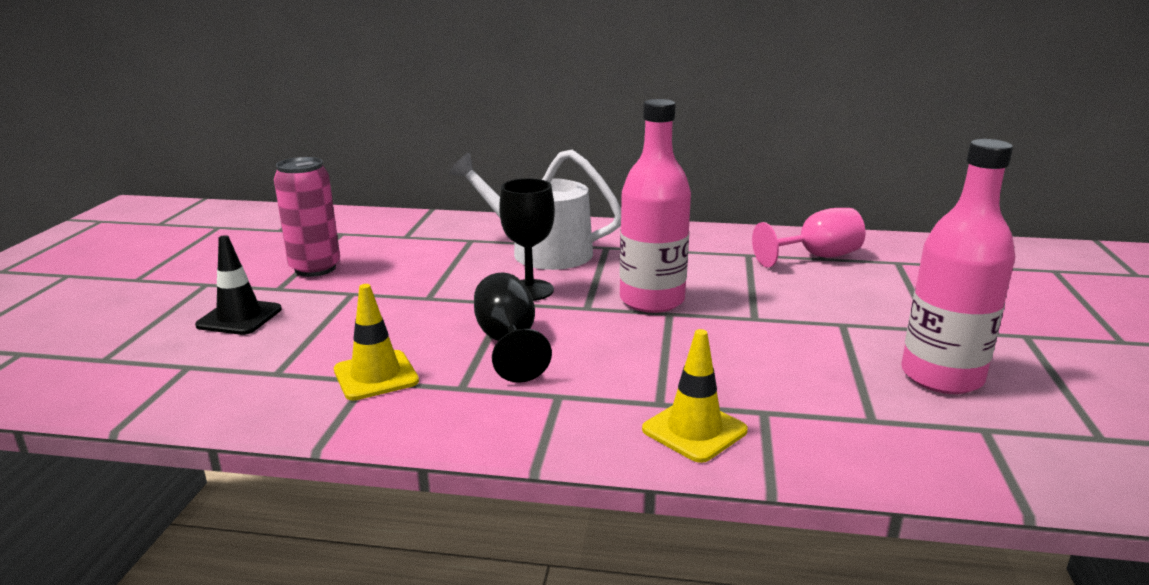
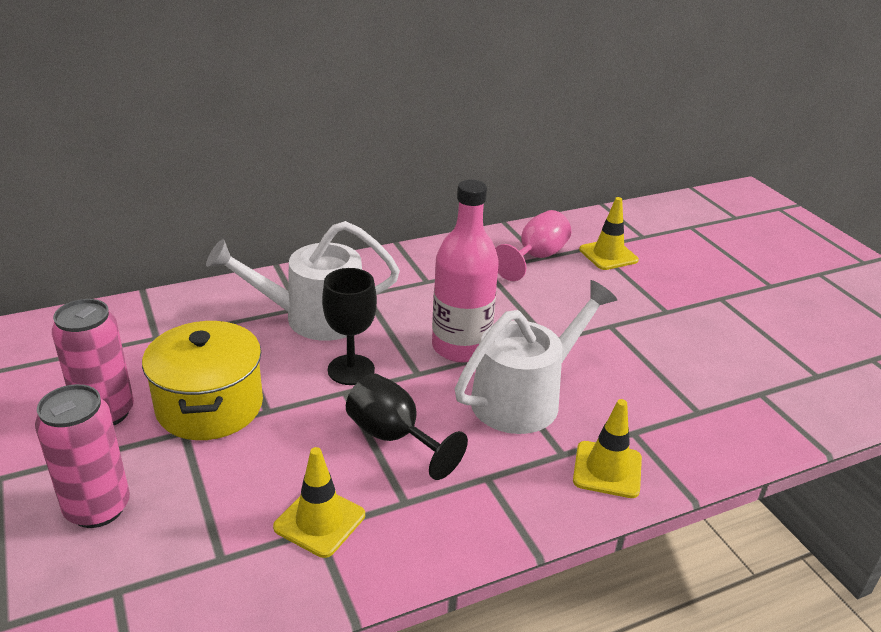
camera: 35 degrees left, 10 degrees up
black traffic cone [195,235,282,335] -> pink can [35,384,130,528]
pink bottle [901,139,1015,394] -> none
none -> yellow pot [142,321,263,440]
none -> white watering can [455,280,617,434]
none -> yellow traffic cone [579,197,639,270]

